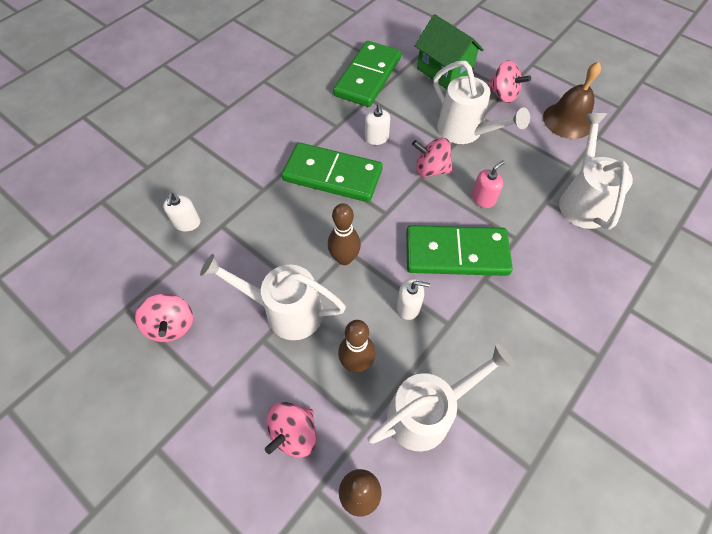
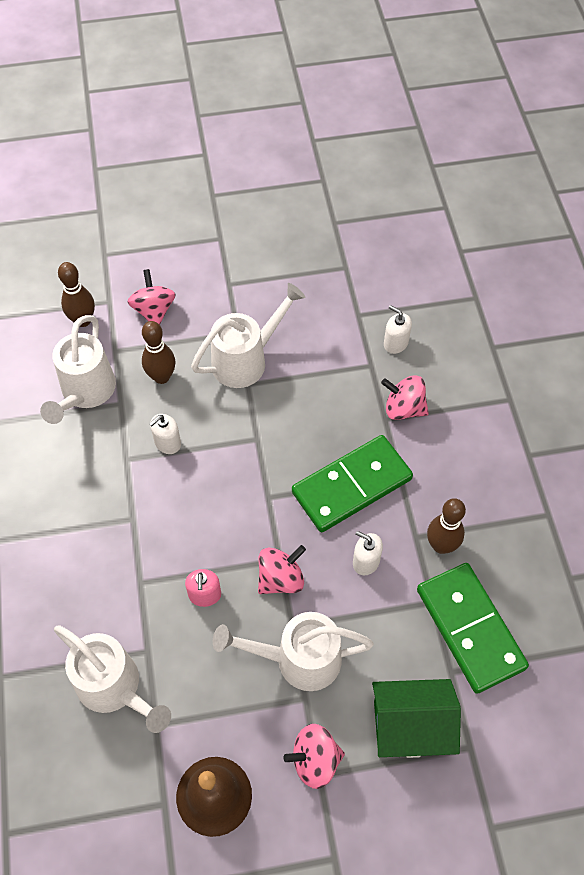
camera: 130 degrees right, 0 degrees up
pink spinning top [135,294,193,342] -> pink spinning top moved to [381,375,429,420]
brown bowling pin [328,203,361,265] -> brown bowling pin moved to [427,498,466,554]
green domino [406,225,513,276] -> none

